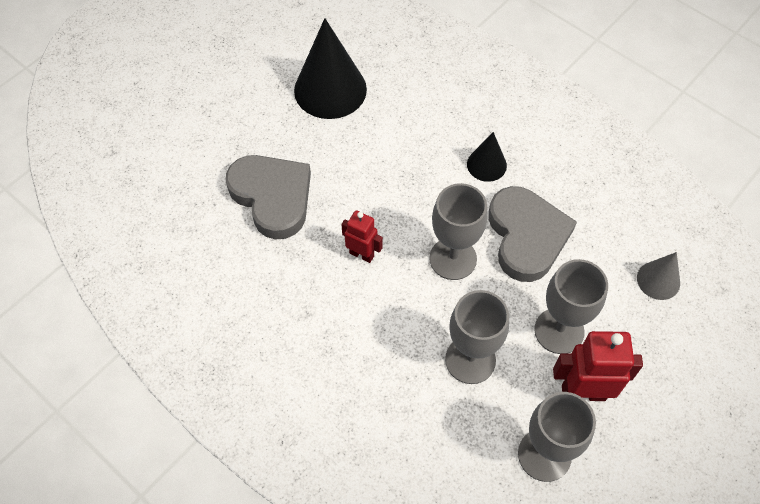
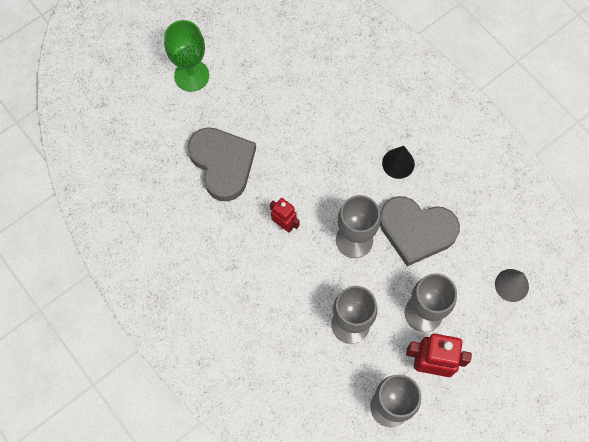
camera: 10 degrees right, 10 degrees up
black cone [294,18,367,119] -> none
grey heart [488,186,577,282] -> grey heart turned 105 degrees clockwise [380,196,460,266]
none -> green goblet [164,20,209,92]

